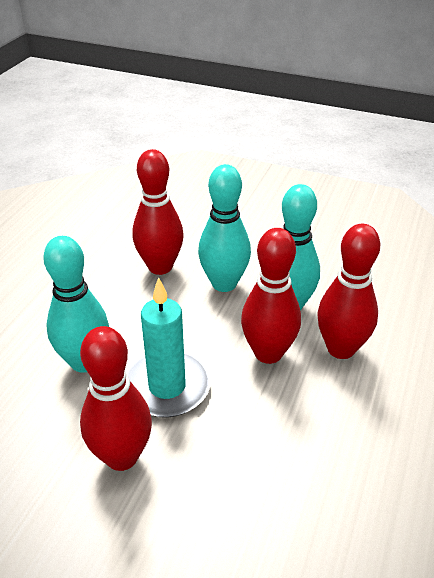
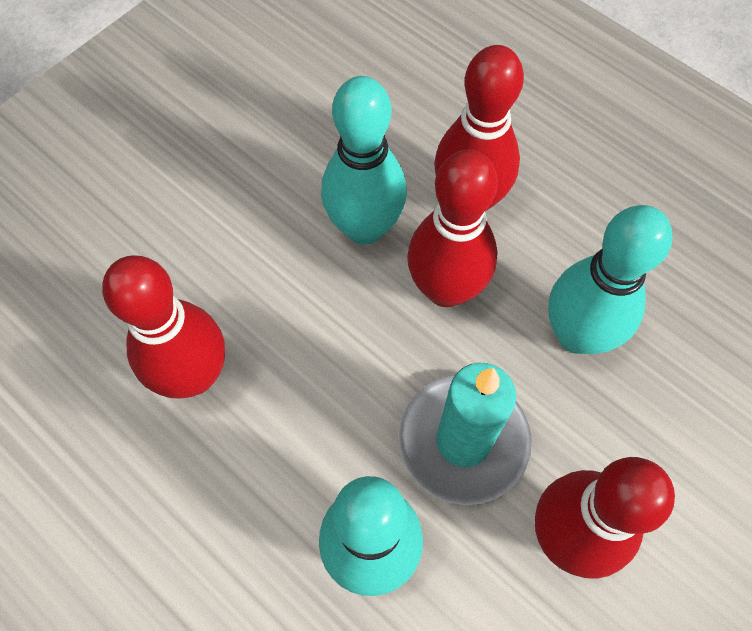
camera: 70 degrees left, 25 degrees up
turquoise bowling pin [198,164,251,292] -> turquoise bowling pin moved to [548,205,673,354]

